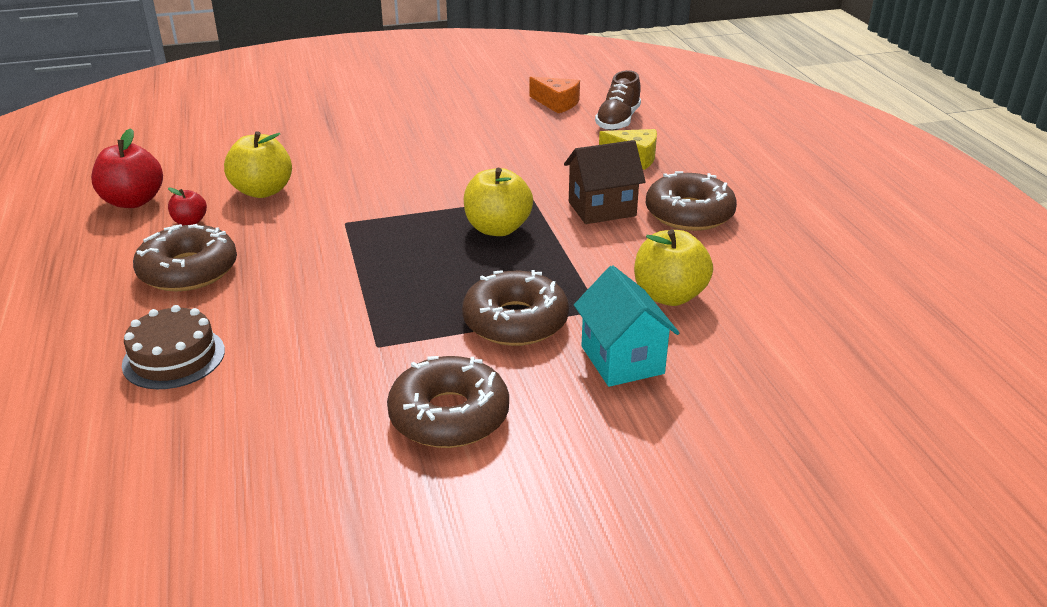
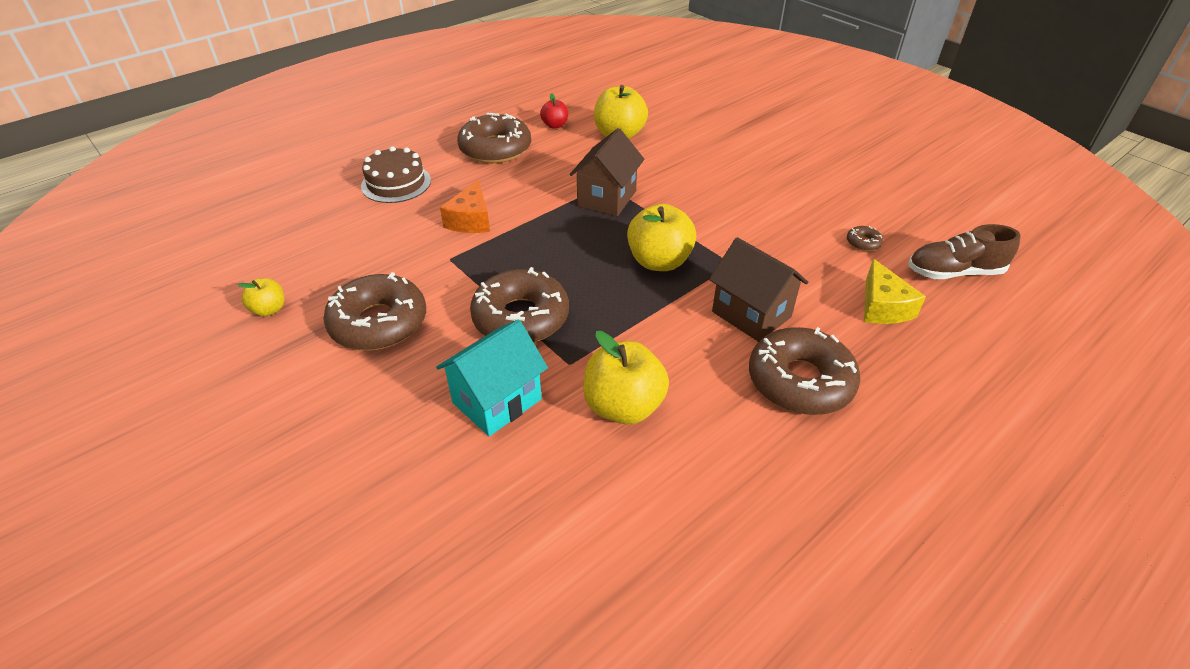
camera: 65 degrees right, 10 degrees up
red apple [91,128,163,208] -> none
orange cheese [530,77,580,113] -> orange cheese moved to [440,180,490,233]
none -> yellow apple [238,278,284,316]
none -> brown house [570,128,644,216]
none -> brown donut [847,226,883,251]

